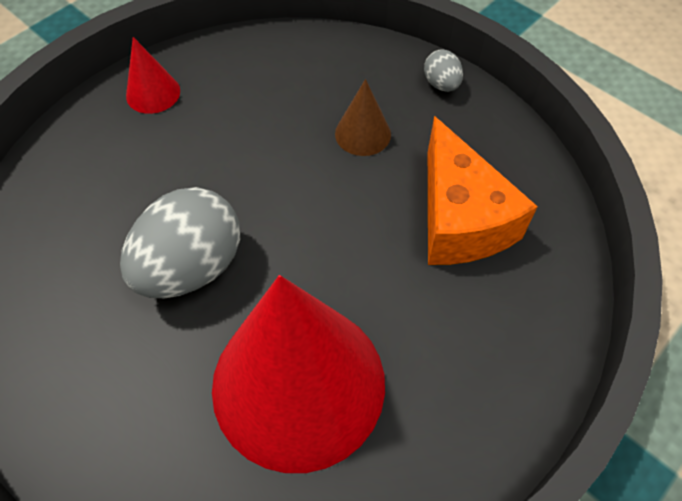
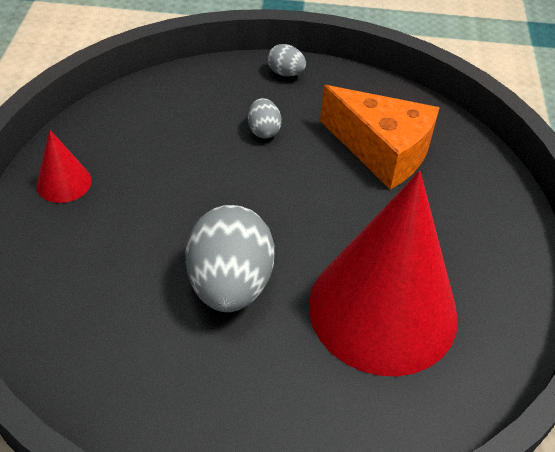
camera: 40 degrees left, 10 degrees down
brown cone [335,79,391,156] -> grey egg [248,98,282,139]

